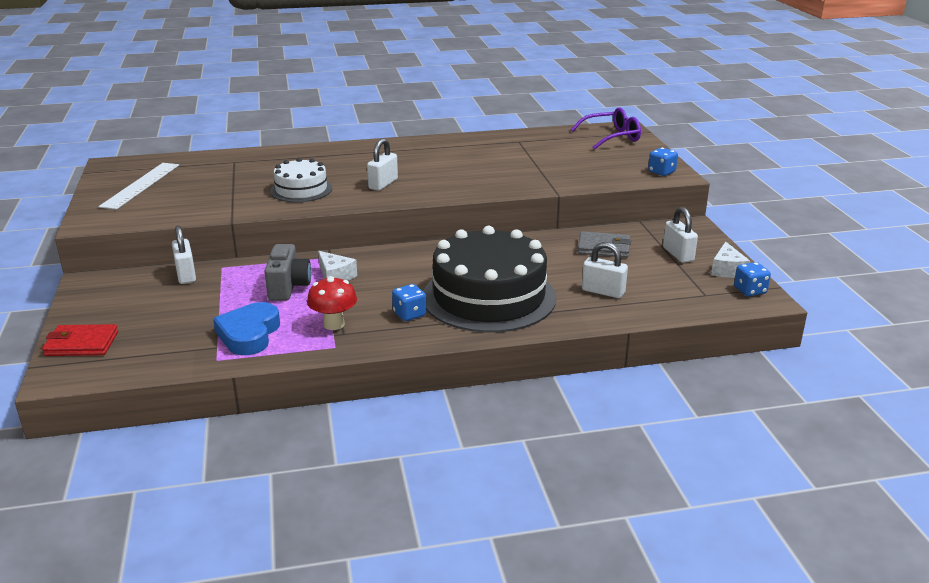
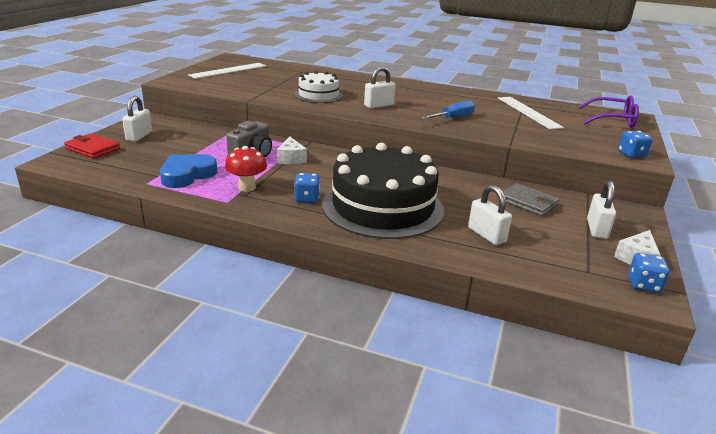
camera: 30 degrees right, 0 degrees up
white padlock [172,226,196,284] -> white padlock moved to [122,96,152,142]
none -> blue screwdriver [421,100,475,119]
none -> white ruler [498,97,564,129]

